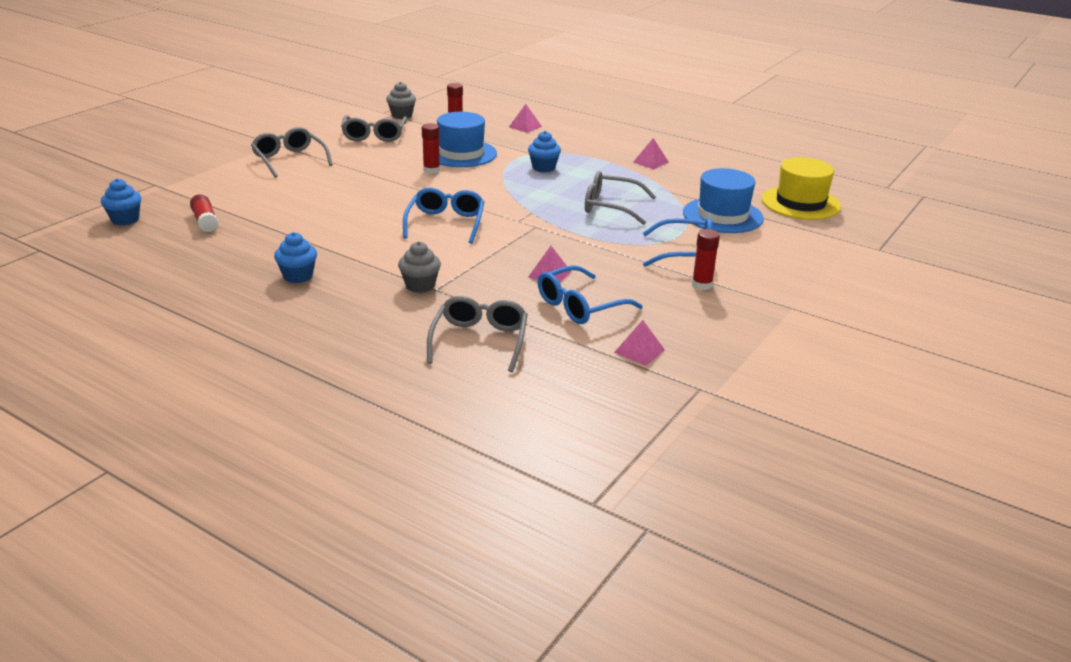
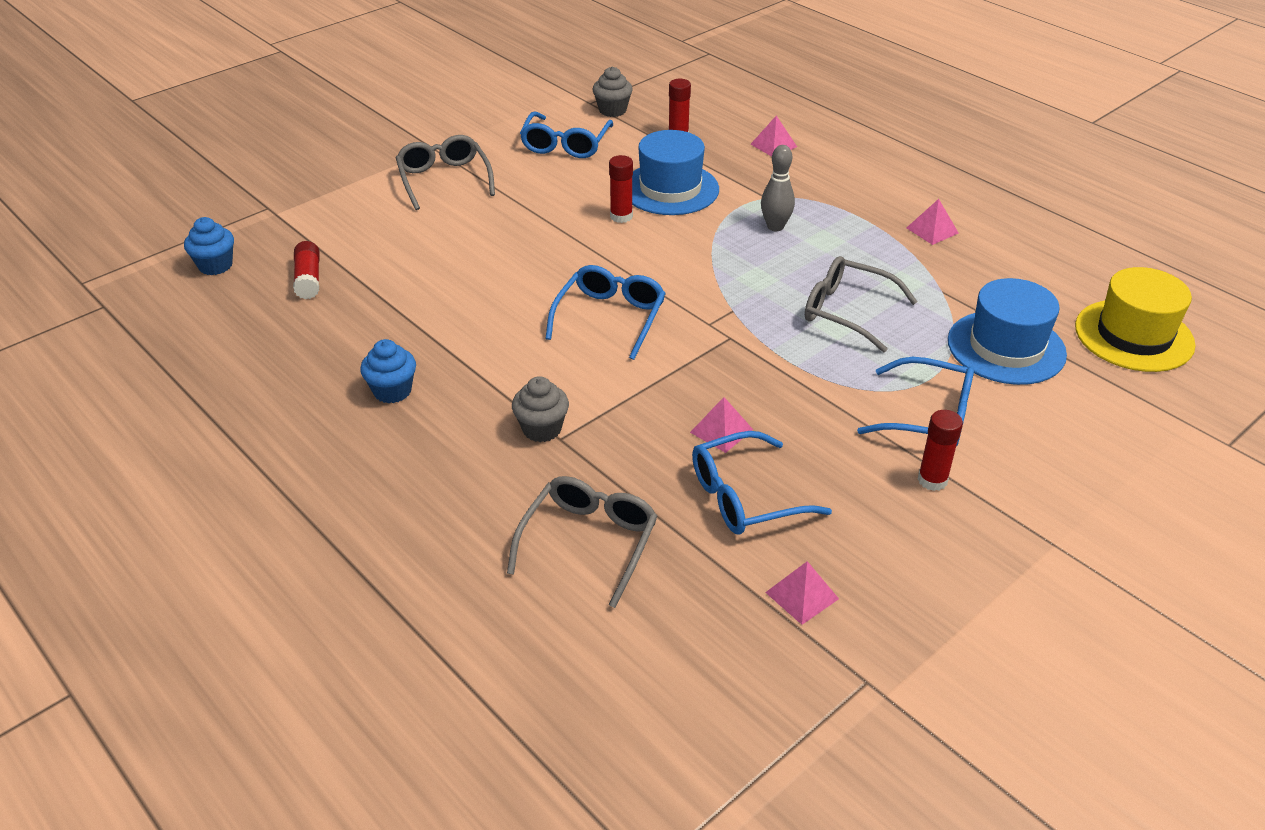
camera: 15 degrees right, 10 degrees up
grey glasses [341,115,407,142] -> blue glasses [520,112,613,158]
blue cupcake [528,131,561,172] -> grey bowling pin [761,145,795,231]

